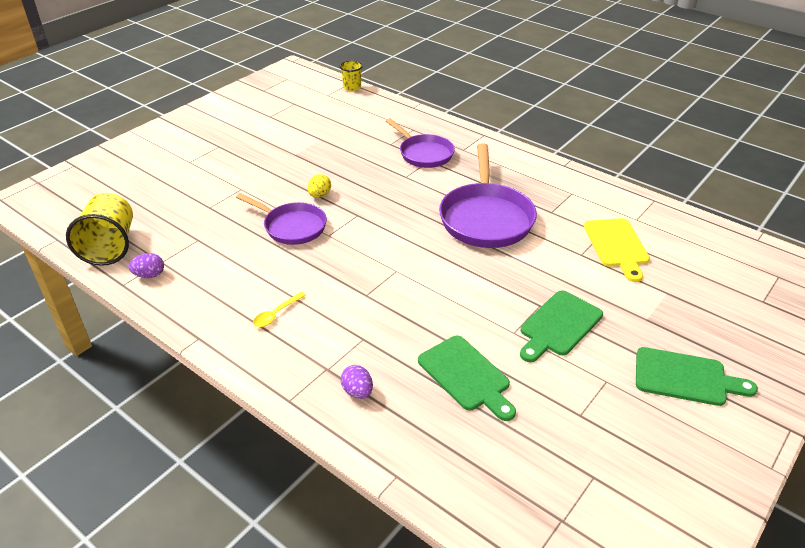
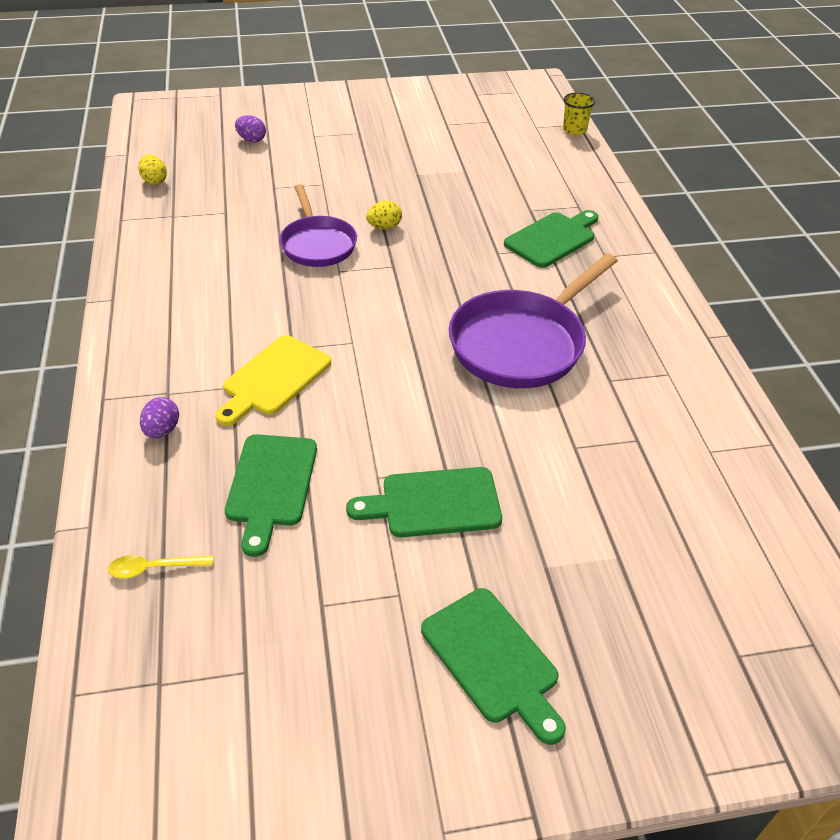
camera: 40 degrees right, 5 degrees up
yellow cup [66,193,133,266] -> yellow egg [138,155,167,185]
purple egg [128,253,164,278] -> purple egg moved to [235,115,266,142]
yellow spoon [253,292,306,327] -> yellow spoon moved to [108,555,213,579]
purple pan [386,119,455,168] -> green cutting board [504,210,599,268]
yellow cutting board [584,218,650,282] -> yellow cutting board moved to [215,335,331,426]

